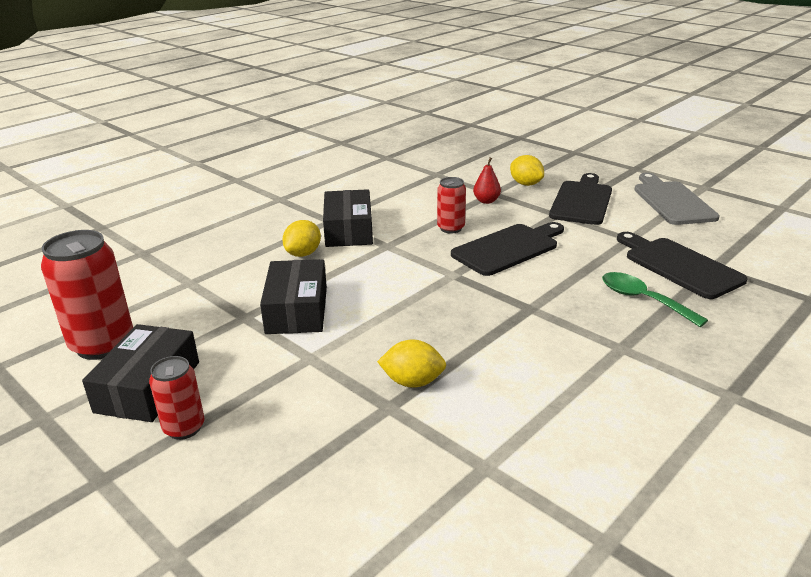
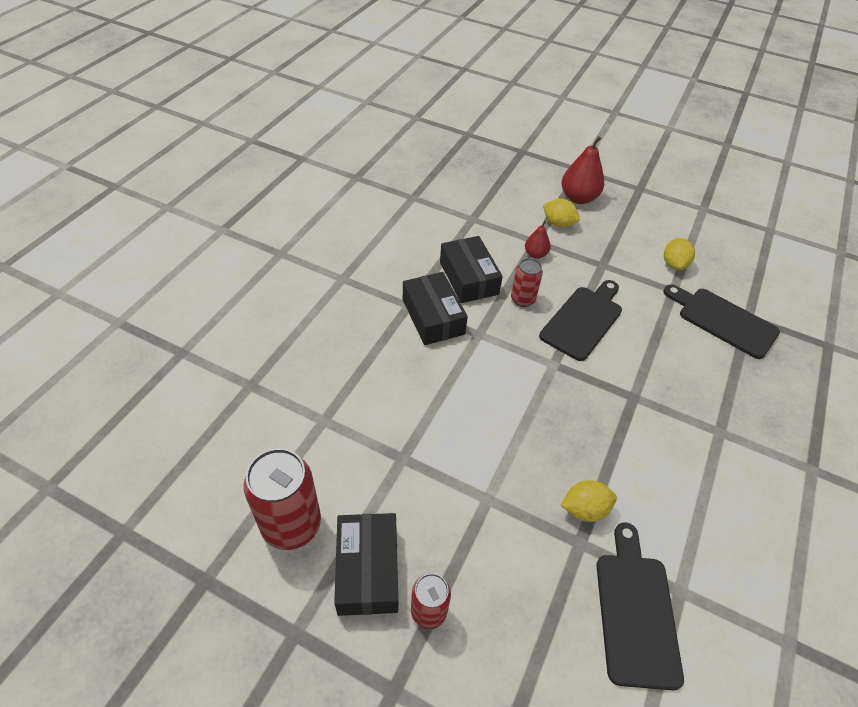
camera: 20 degrees left, 20 degrees up
black box [260,259,327,334] -> black box moved to [440,236,503,303]
yellow lemon [282,220,321,257] -> yellow lemon moved to [664,238,695,270]
black cutting board [549,173,612,225] -> black cutting board moved to [596,522,684,690]
green spoon [602,272,708,327] -> none
grey cutting board [635,173,720,225] -> none
none -> red pear [562,136,604,204]

